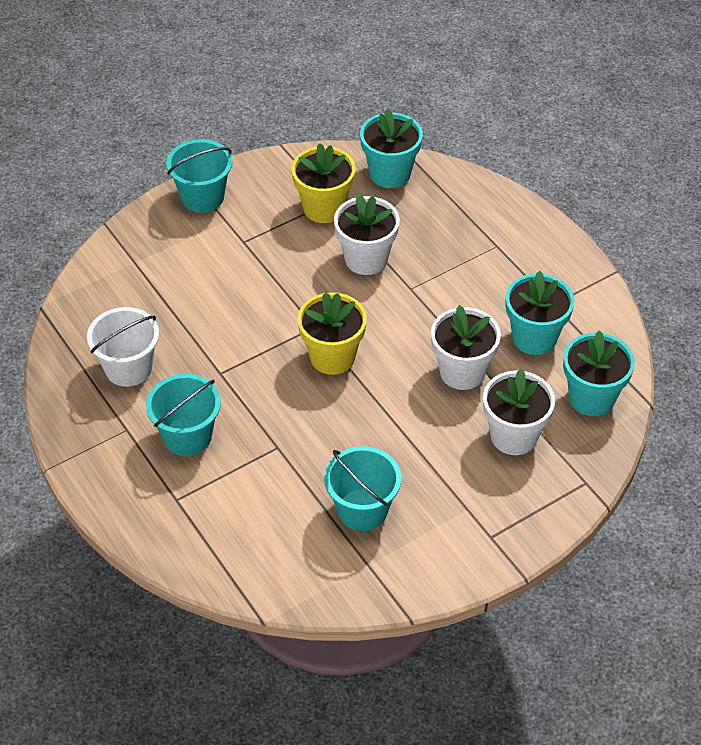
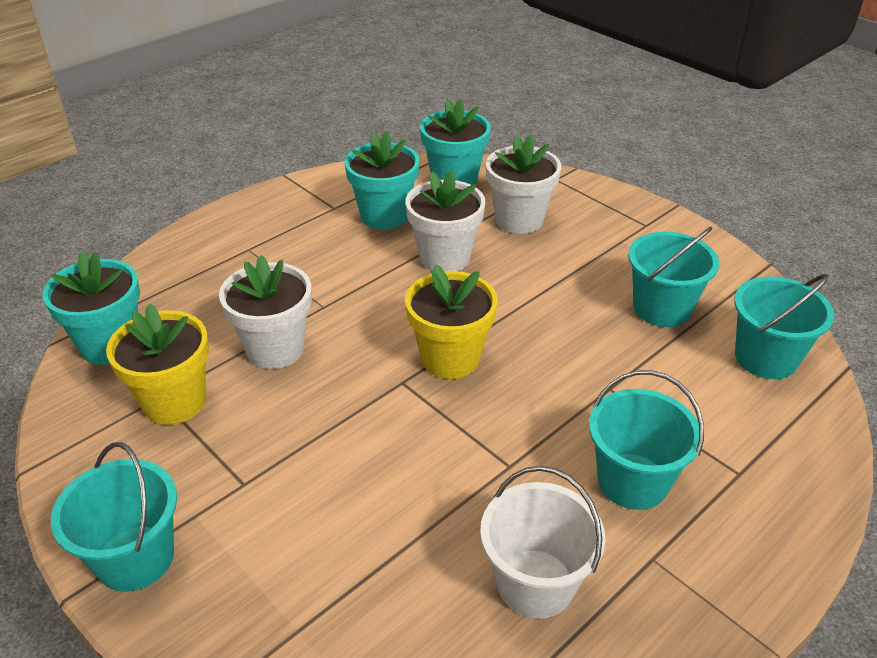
camera: 100 degrees left, 10 degrees down
none -> turquoise bucket [734,274,834,379]

